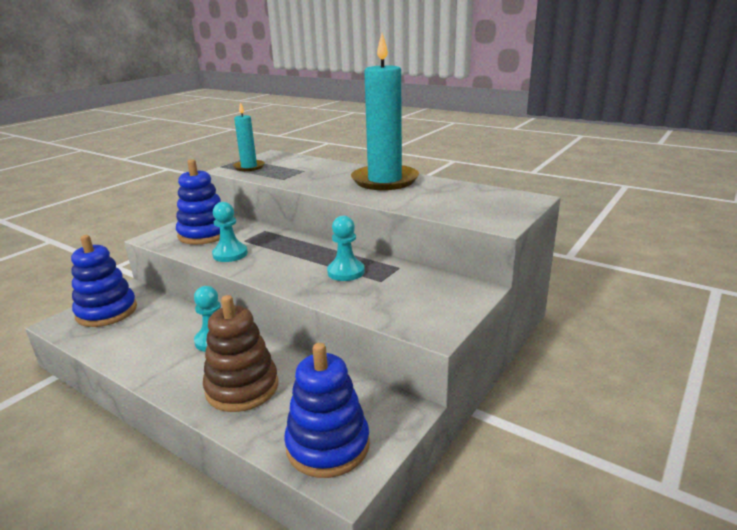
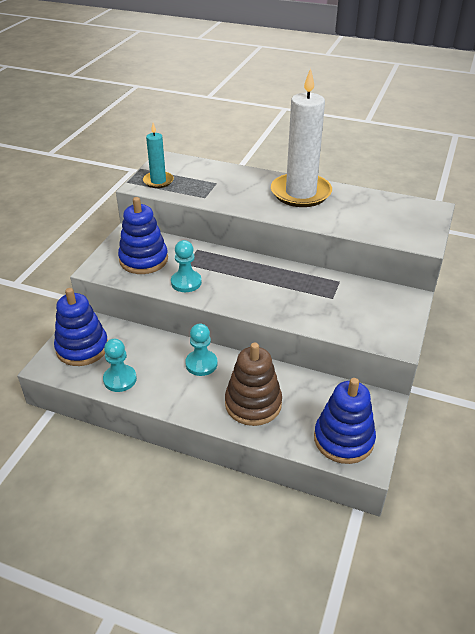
camera: 15 degrees left, 15 degrees up
turquoise pawn [327,216,365,281] -> turquoise pawn moved to [103,339,137,392]
turquoise candle [351,33,419,190] -> white candle [271,68,332,207]

